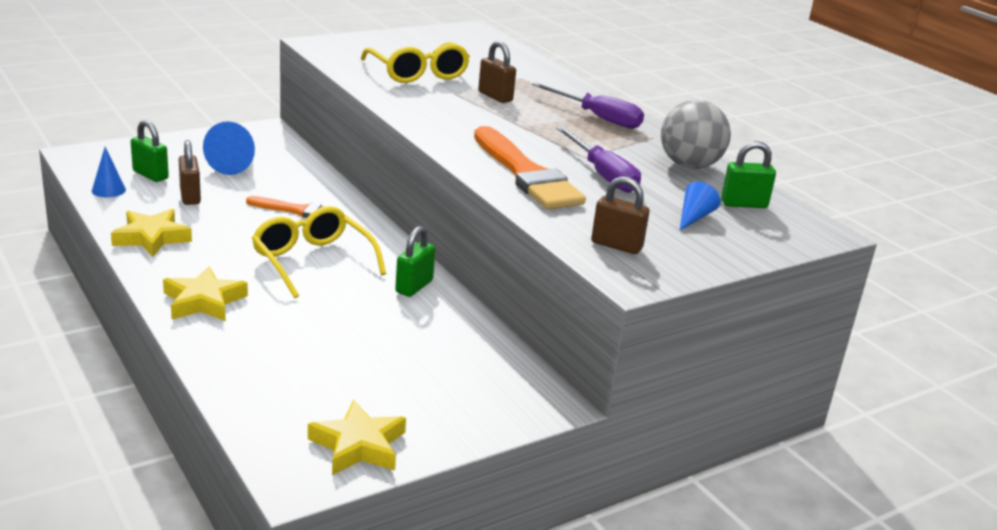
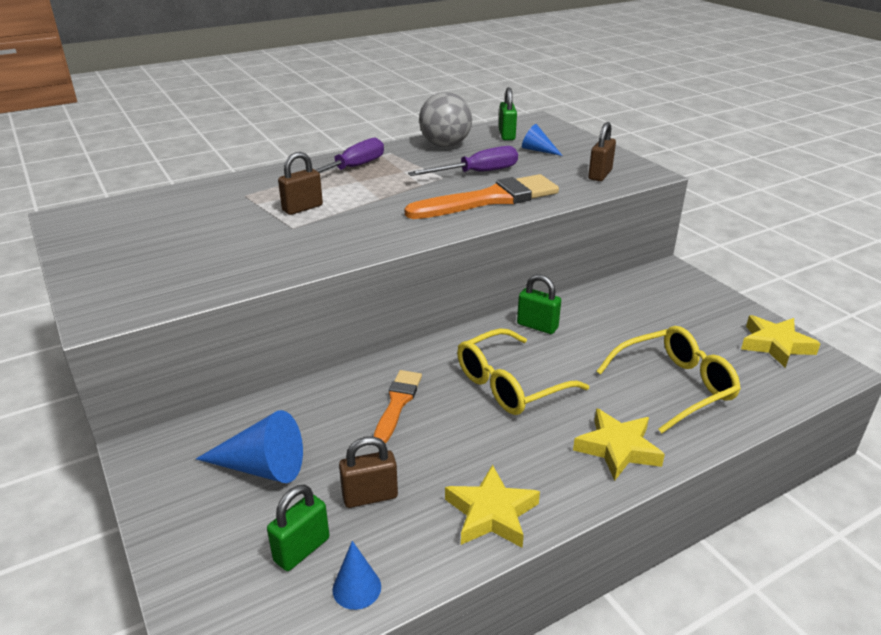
camera: 85 degrees left, 5 degrees up
yellow glasses [360,42,470,83] -> yellow glasses moved to [596,326,741,433]

